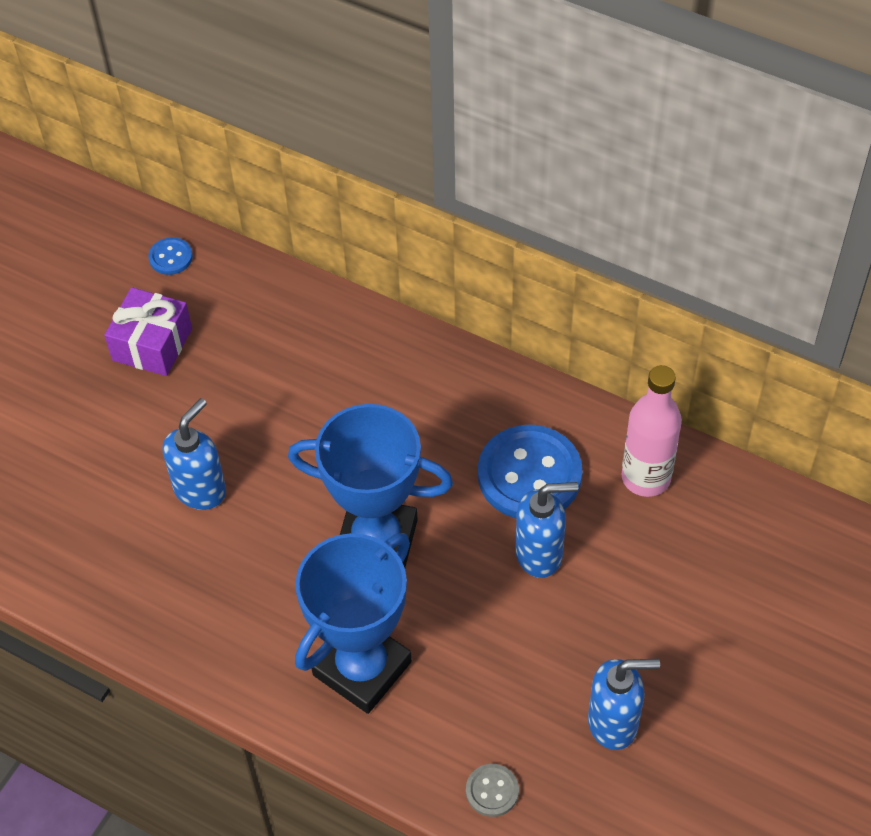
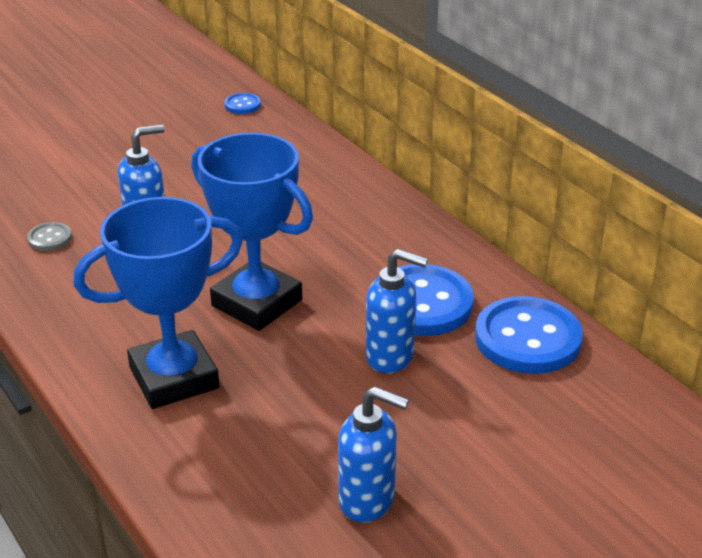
camera: 25 degrees right, 20 degrees down
purple gift [104,287,192,376] -> none
grey button [466,764,519,817] -> grey button moved to [27,222,72,251]
pink bottle [622,365,682,497] -> blue button [475,296,583,374]

